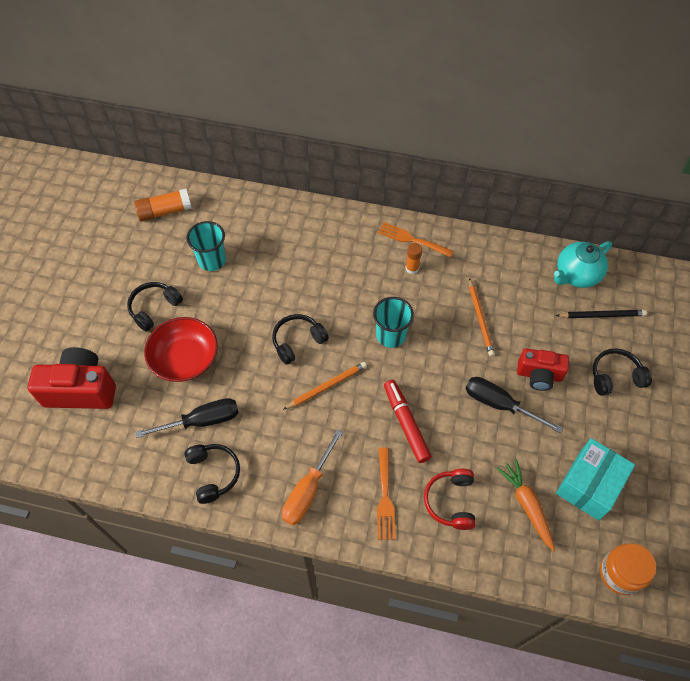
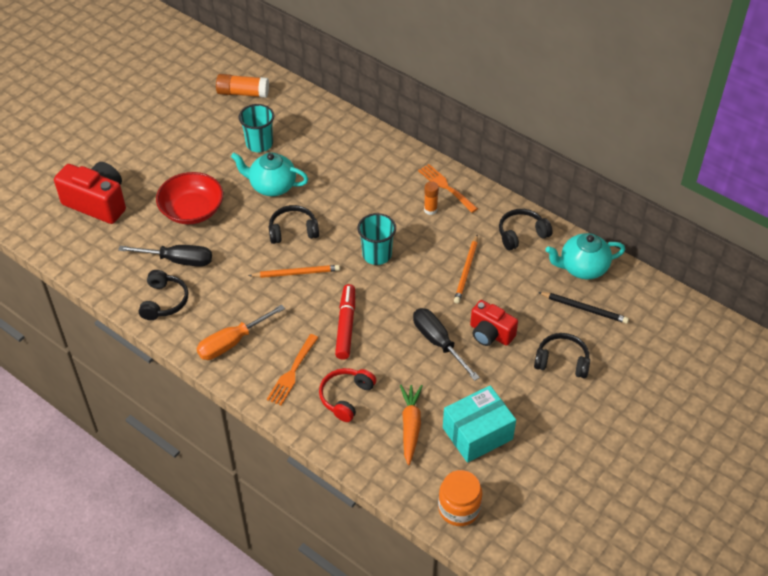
camera: 25 degrees right, 10 degrees down
black headphones [127,282,183,332] -> black headphones moved to [499,209,553,250]
none -> turquoise teapot [231,153,308,196]

